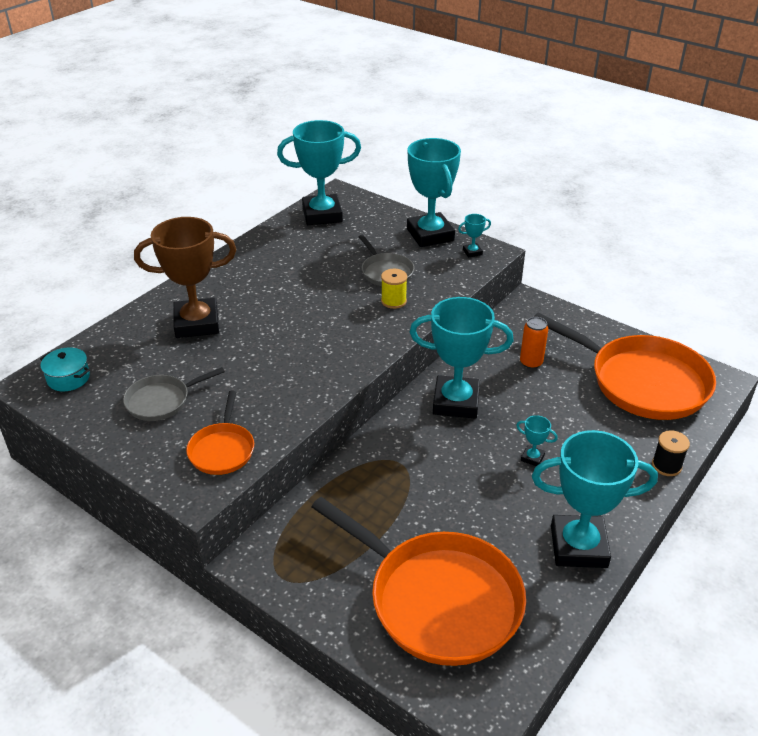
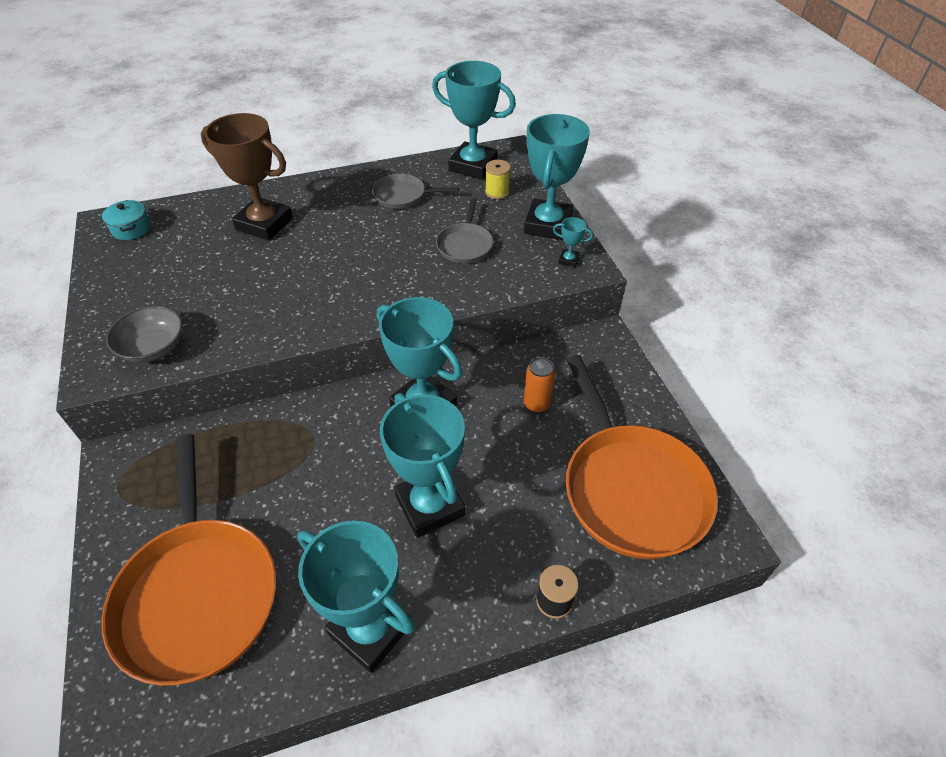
camera: 35 degrees right, 10 degrees up
grey pan [123,367,225,421] -> grey pan moved to [372,174,459,209]
orange pan [186,391,254,475] -> grey bowl [106,306,183,362]
yellow spool [381,269,407,309] -> yellow spool moved to [485,160,511,199]
turquoise trophy [516,415,558,466] -> turquoise trophy [380,393,466,538], size x2.48

